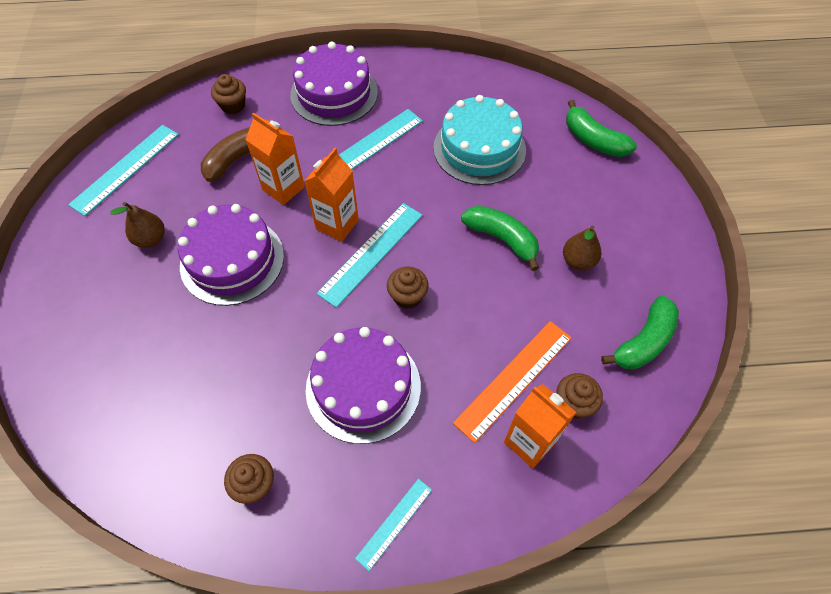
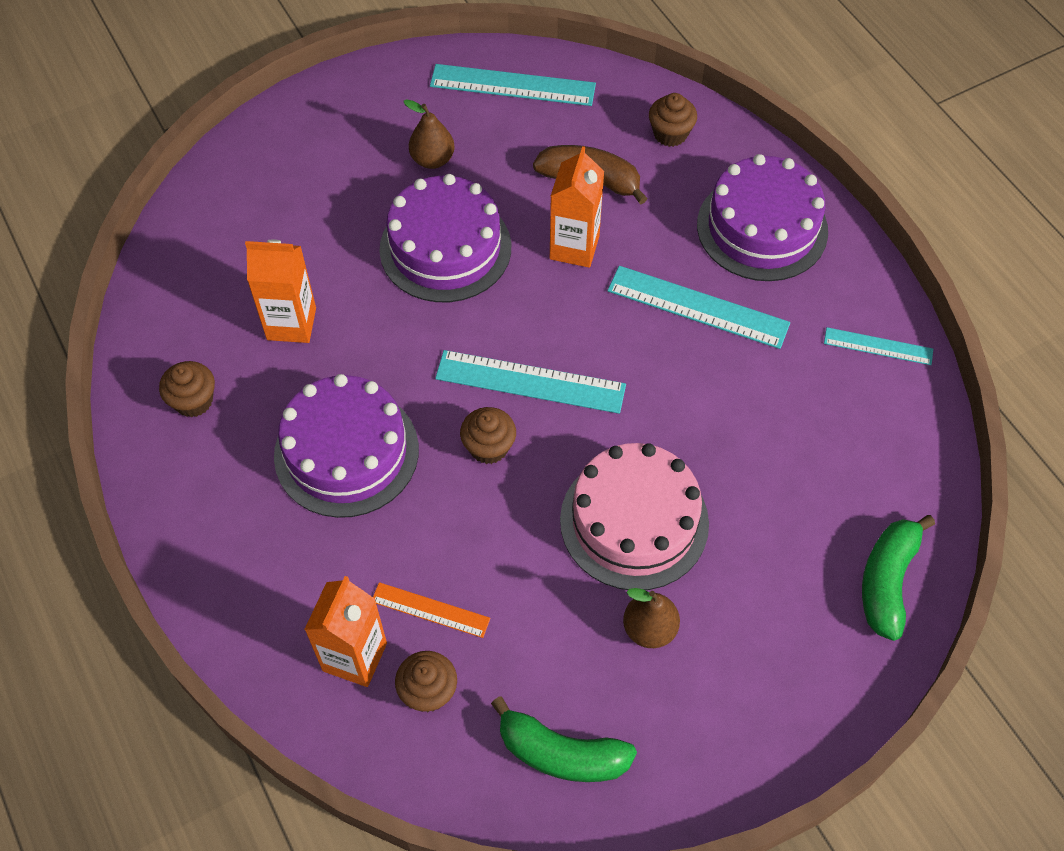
camera: 65 degrees right, 0 degrees up
orange carton [304,148,359,242] -> orange carton moved to [245,240,316,343]
turquoise ruler [355,479,432,571] -> turquoise ruler moved to [824,327,933,365]
turquoise cake [433,95,526,185] -> none
orange ruler [453,321,572,443] -> orange ruler [373,582,490,638], size x0.58
green banana [461,206,539,271] -> pink cake [560,443,709,590]

